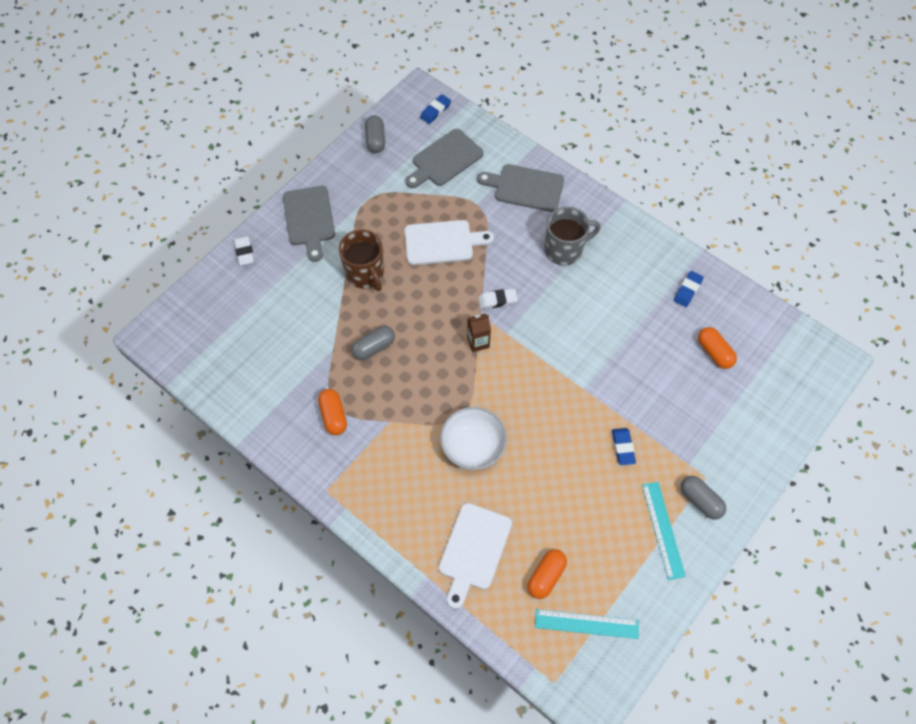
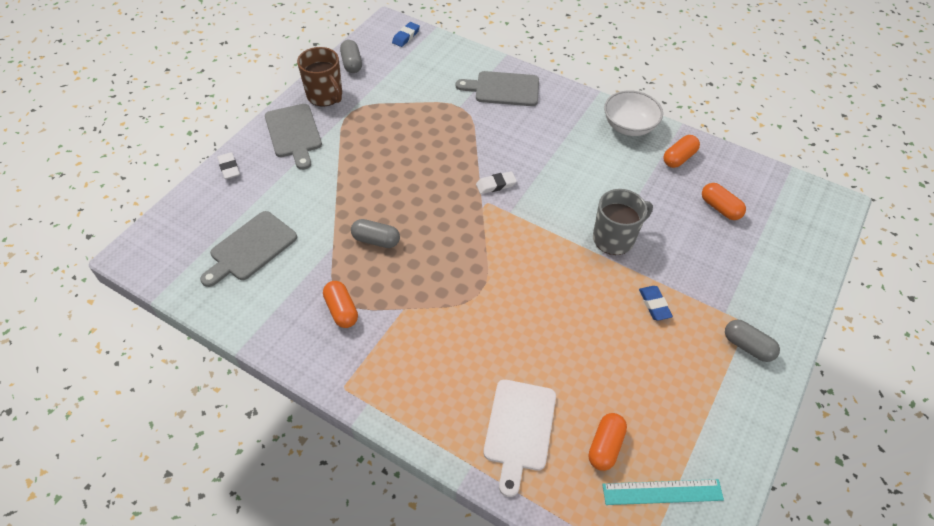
camera: 10 degrees left, 10 degrees down
brown mug [339,229,384,291] -> brown mug moved to [297,47,342,106]
grey capsule [351,326,395,360] -> grey capsule turned 60 degrees clockwise [351,219,400,248]
white cutting board [404,220,494,265] -> none
grey cutting board [406,129,484,188] -> grey cutting board moved to [200,211,297,287]
white bowl [440,407,507,470] -> white bowl moved to [604,90,663,136]
brown carton [467,314,491,352] -> none
grey mug [545,207,601,266] -> grey mug moved to [593,189,653,255]
turquoise ruler [642,482,686,580] -> none
blue eraser [674,271,704,307] -> orange capsule [664,135,700,168]

